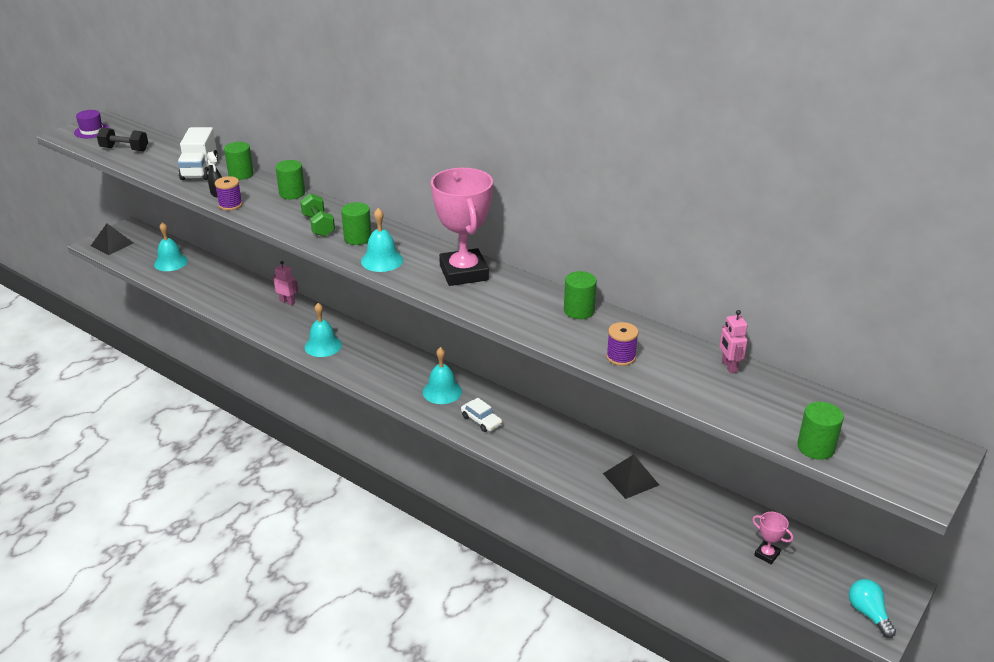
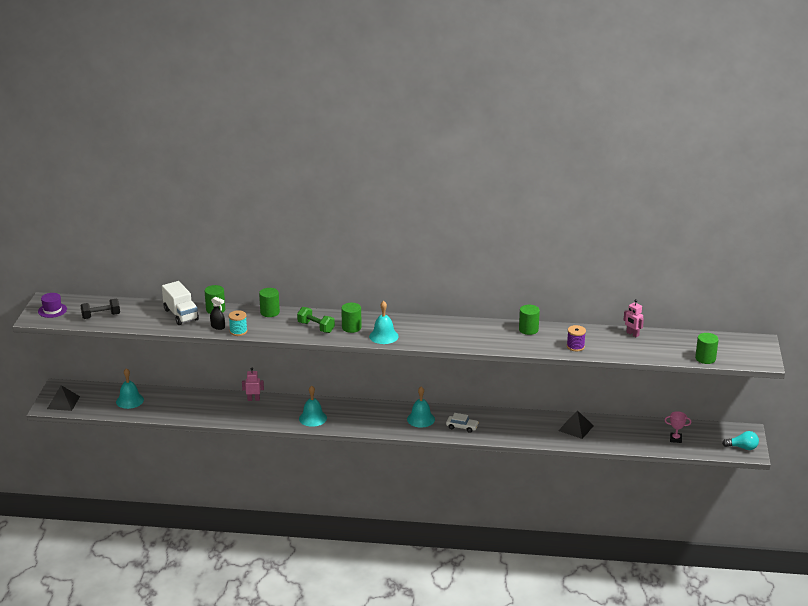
camera: 30 degrees left, 5 degrees down
purple spool [215,176,243,210] -> turquoise spool [229,310,247,336]
pink trophy [431,168,493,286] -> none
turquoise light bulb [849,579,896,638] -> turquoise light bulb turned 150 degrees clockwise [722,431,759,450]

